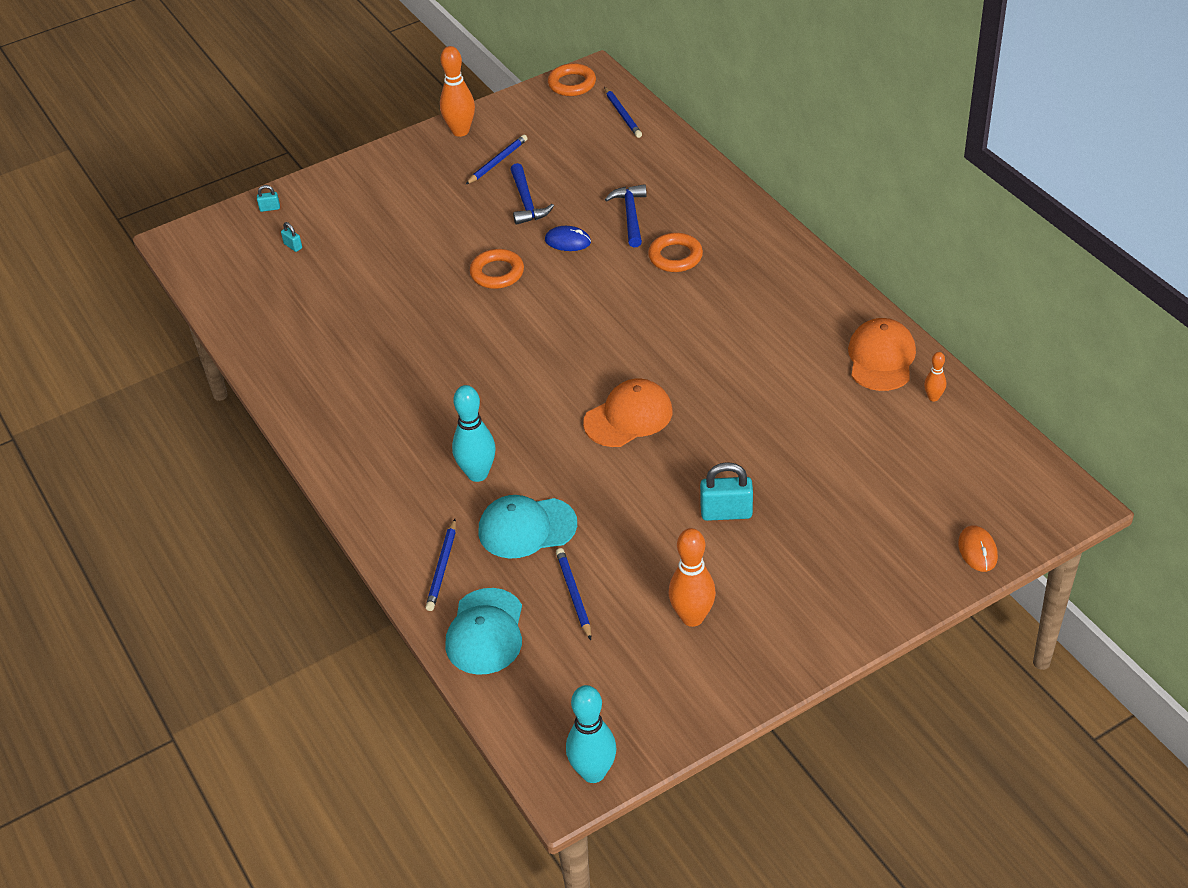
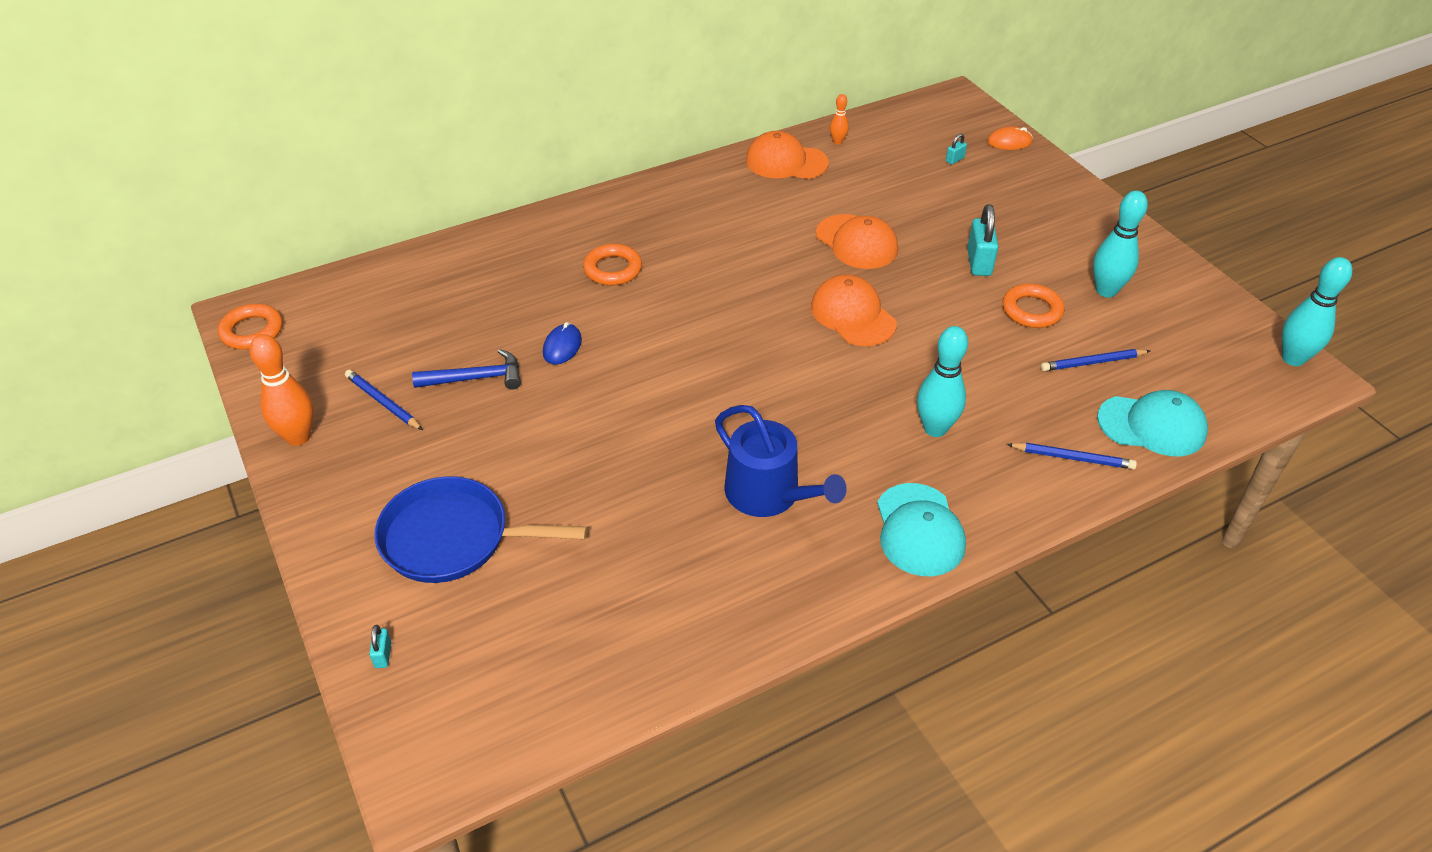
camera: 90 degrees left, 0 degrees up
turquoise padlock [281,222,302,252] -> turquoise padlock moved to [946,134,967,165]
orange ring [470,249,524,289] -> orange ring moved to [1002,284,1064,328]
turquoise cap [478,495,577,559] -> turquoise cap moved to [877,483,966,576]
blue pencil [604,87,642,138] -> none
blue hammer [605,184,647,247] -> none
orange bowling pin [669,528,716,627] -> turquoise bowling pin [1093,190,1148,298]
none -> blue pan [374,476,587,583]
none -> blue watering can [715,405,847,517]
none -> orange cap [816,214,898,269]

